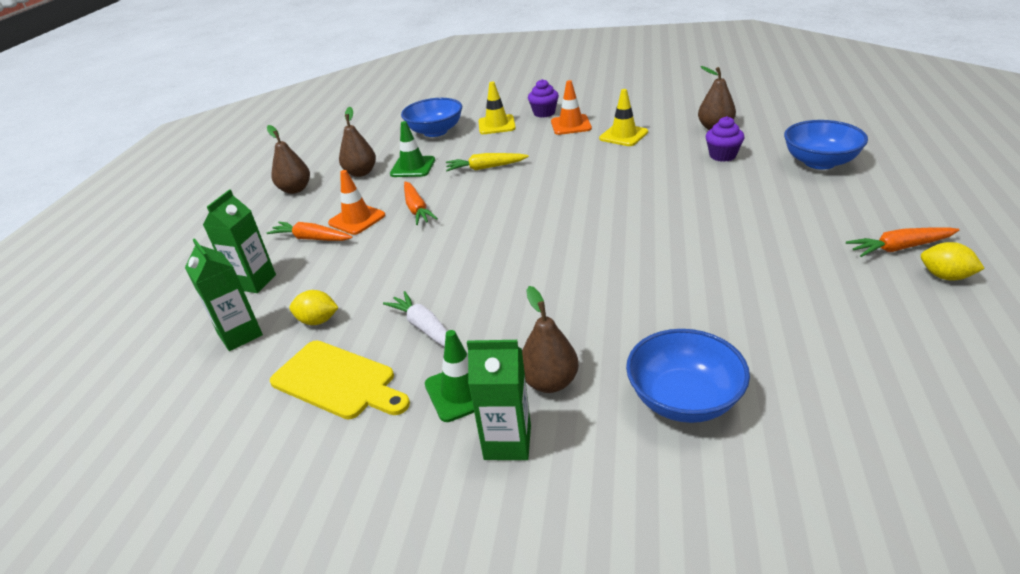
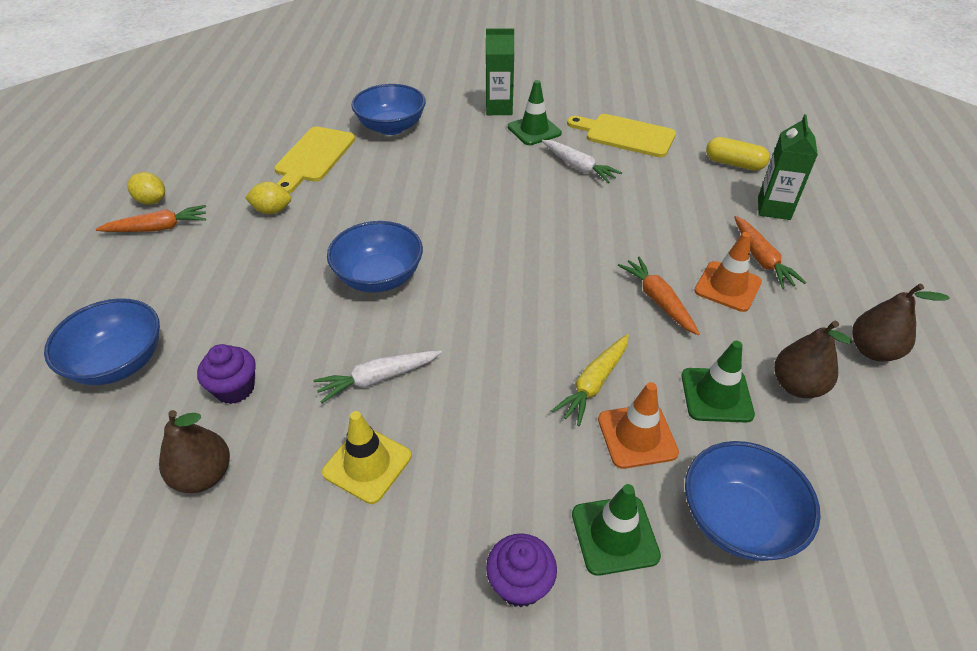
camera: 170 degrees right, 10 degrees up
green carton [185,238,263,351] -> yellow capsule [706,137,770,171]
orange carrot [267,222,353,241] -> orange carrot turned 60 degrees clockwise [734,216,806,289]
yellow lemon [289,290,339,325] -> yellow lemon moved to [245,182,291,214]
yellow carrot [446,153,529,171] -> yellow carrot turned 135 degrees clockwise [551,334,629,426]
yellow traffic cone [479,82,516,134] -> green traffic cone [572,484,661,576]
brown pear [522,286,579,393] -> none
orange traffic cone [551,80,592,135] -> orange traffic cone moved to [598,382,679,469]
none -> yellow cutting board [274,127,355,194]
none -> white carrot [313,350,442,403]
none -> blue bowl [327,221,423,293]

